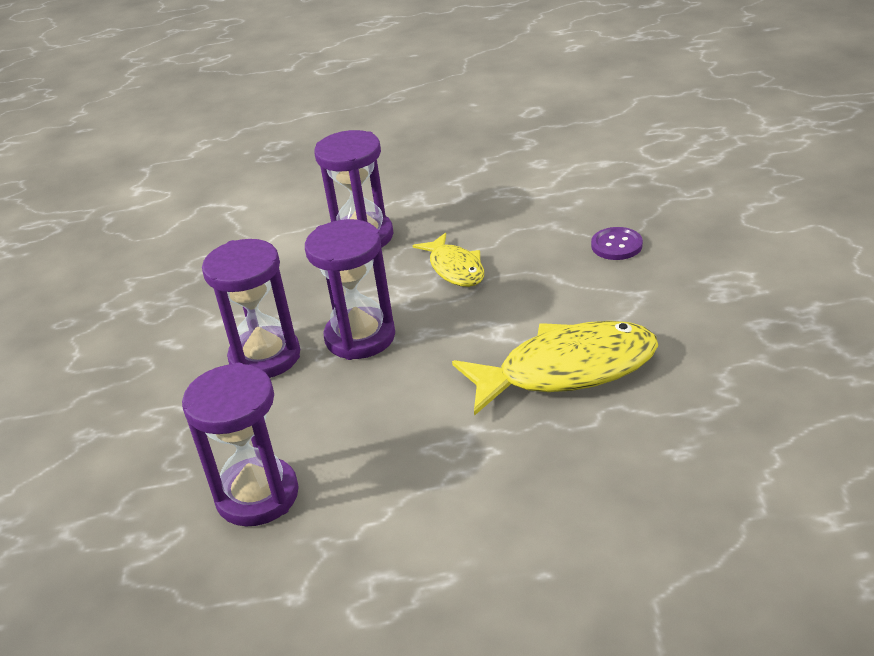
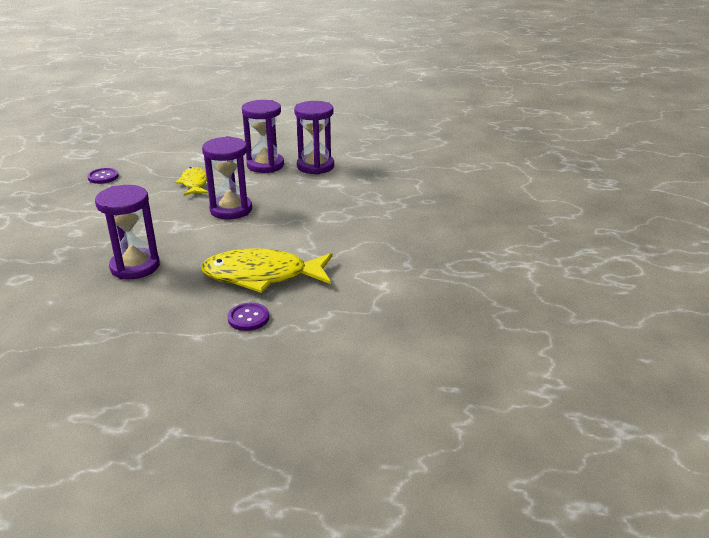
camera: 170 degrees left, 5 degrees down
purple hourglass [182,363,299,527] -> purple hourglass moved to [95,185,160,279]
yellow fish [452,321,658,416] -> yellow fish moved to [201,248,332,293]
none -> purple button [227,303,269,331]

